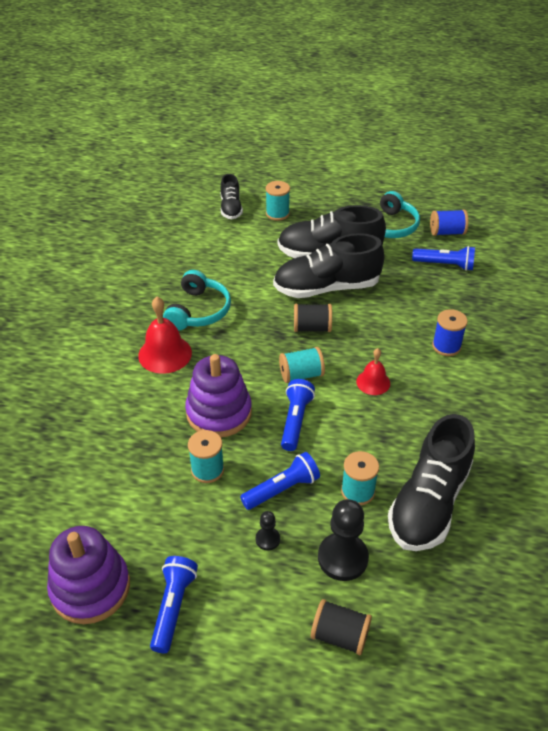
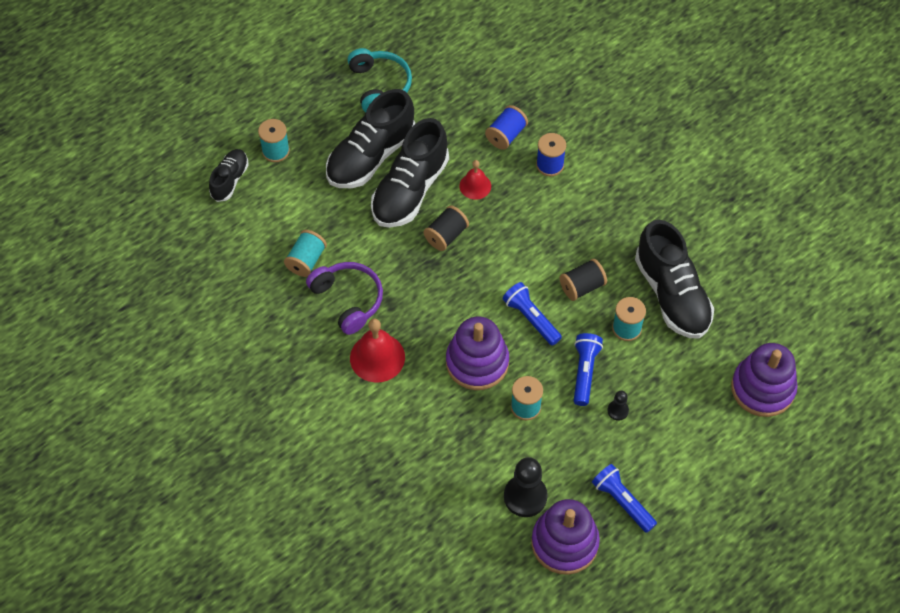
camera: 50 degrees left, 15 degrees up
turquoise headphones [163,270,231,331] -> purple headphones [306,262,383,335]
black shoe [221,174,243,219] -> black shoe turned 105 degrees counterclockwise [209,149,249,202]
turquoise spool [279,347,325,383] -> turquoise spool moved to [284,230,327,277]
black spool [311,599,372,655] -> black spool moved to [560,259,607,301]
black pawn [318,499,369,581] -> black pawn moved to [504,457,548,517]
red bell [356,348,390,395] -> red bell moved to [460,160,491,200]
blue flashlight [412,246,475,271] -> none
blue spool [430,209,469,236] -> blue spool moved to [485,105,528,150]
none -> purple stacking toy [731,343,798,417]

